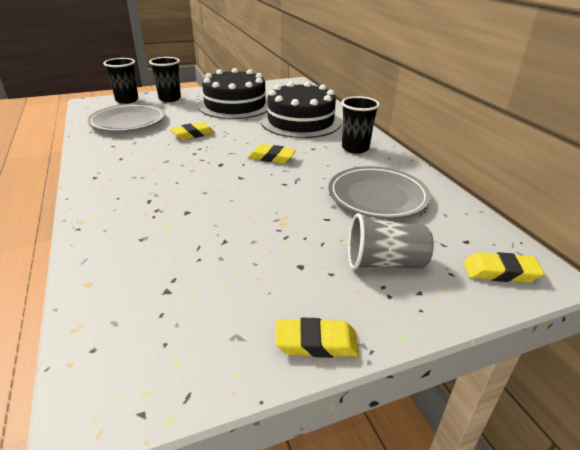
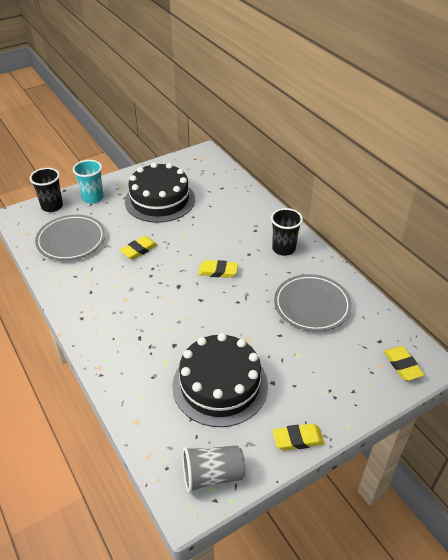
camera: 10 degrees left, 10 degrees up
black cup [149,57,181,102] -> turquoise cup [73,160,104,204]
black cake [261,81,341,138] -> black cake moved to [172,333,268,427]
grey cup [348,213,434,270] -> grey cup moved to [182,445,246,493]
yellow eraser [464,252,544,283] -> yellow eraser turned 75 degrees clockwise [384,346,424,381]

